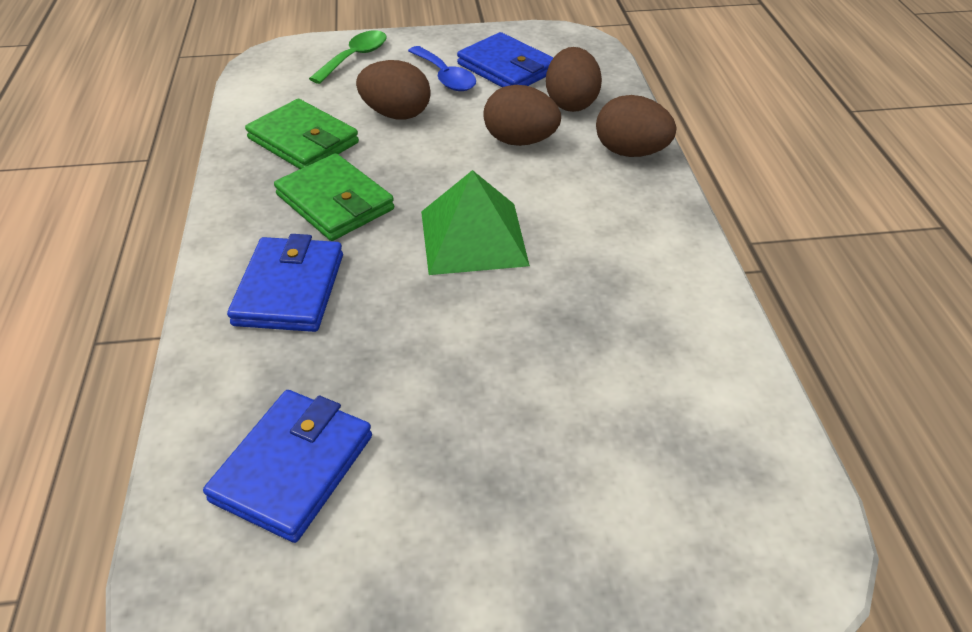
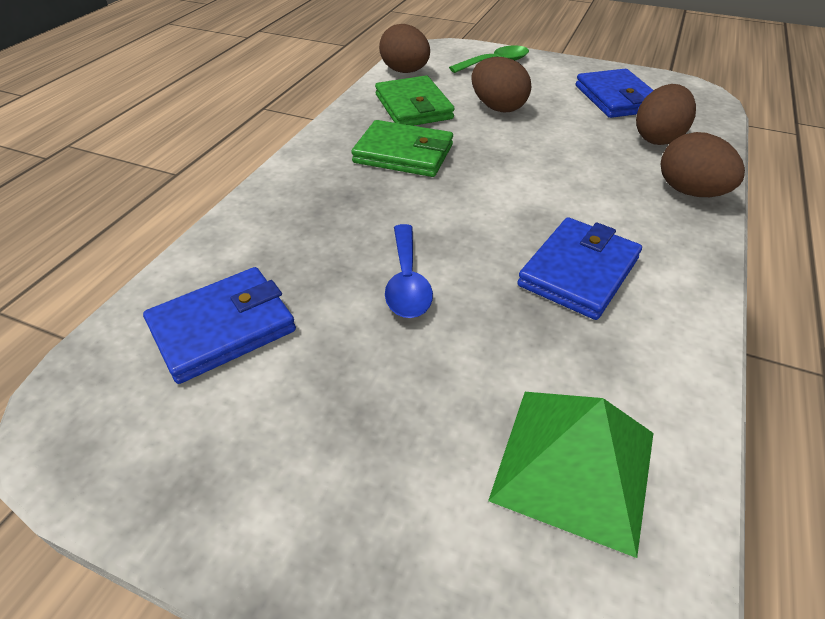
camera: 30 degrees right, 0 degrees up
blue wallet [227,234,343,332] -> blue wallet moved to [517,217,642,320]
green wallet [274,153,394,241] -> green wallet turned 60 degrees counterclockwise [351,120,453,177]
blue spoon [408,46,476,91] -> blue spoon moved to [385,224,433,318]
green pyramid [421,170,530,275] -> green pyramid moved to [488,392,654,558]
brown egg [483,85,561,146] -> brown egg moved to [379,24,430,73]

